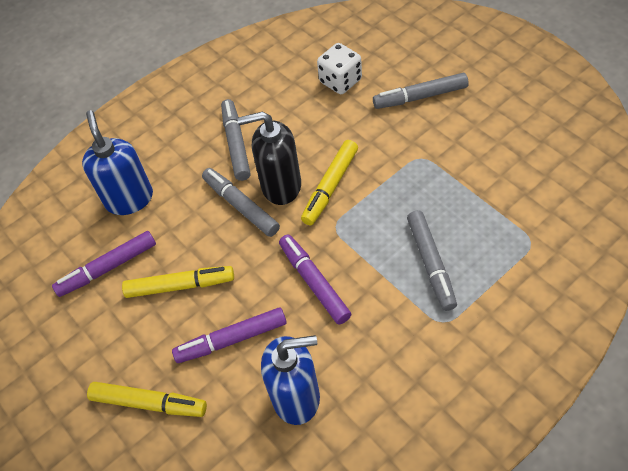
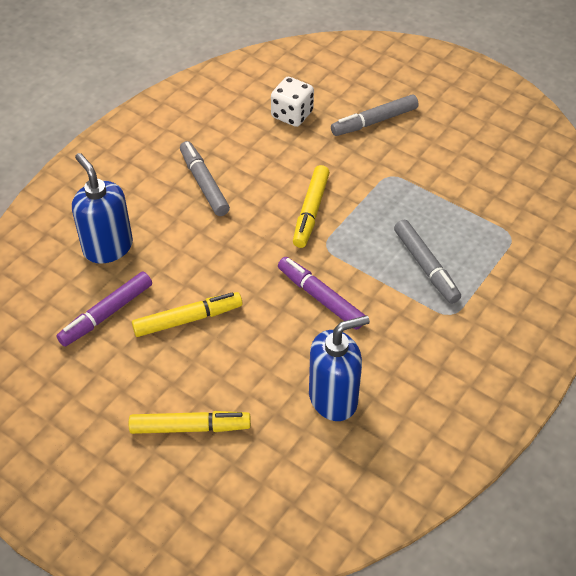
camera: 20 degrees left, 5 degrees down
purple marker [172,307,287,363] -> none
grey marker [202,168,280,237] -> none
black soap dispenser [237,111,301,205] -> none

